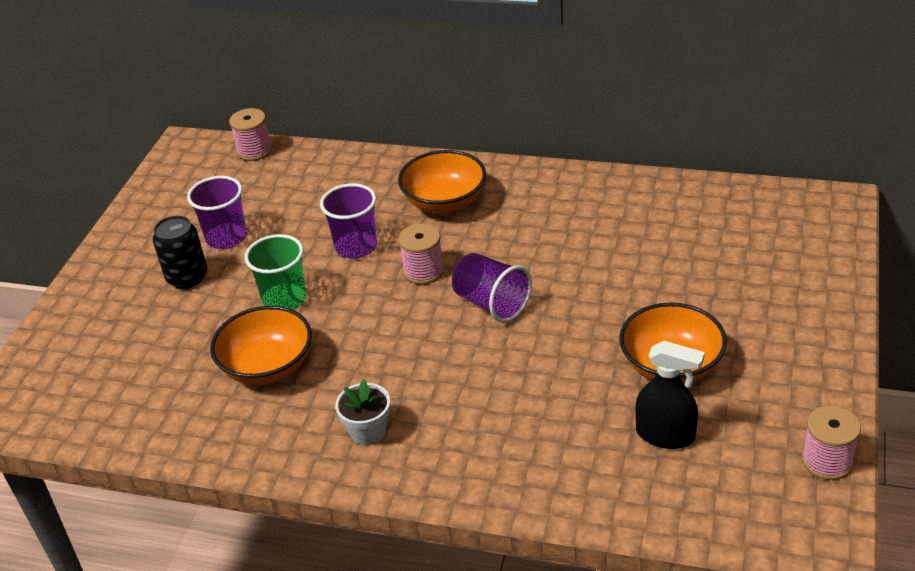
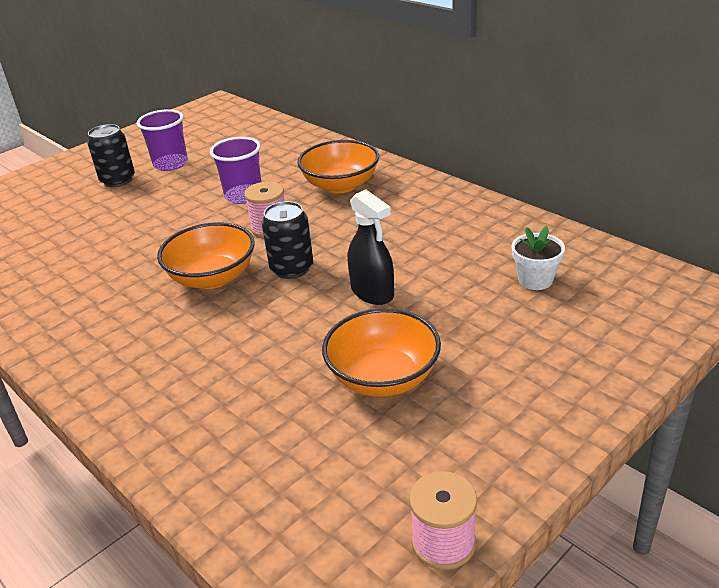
camera: 30 degrees right, 5 degrees down
orange bowl [210,306,312,385] -> orange bowl moved to [157,222,255,289]
pink spool [229,108,272,161] -> none
green cup [245,234,307,310] -> none
white flower pot [335,379,391,446] -> white flower pot moved to [512,226,565,290]
purple cup [452,253,532,323] -> black can [262,201,313,279]
black spray bottle [635,341,705,449] -> black spray bottle moved to [347,189,394,305]

